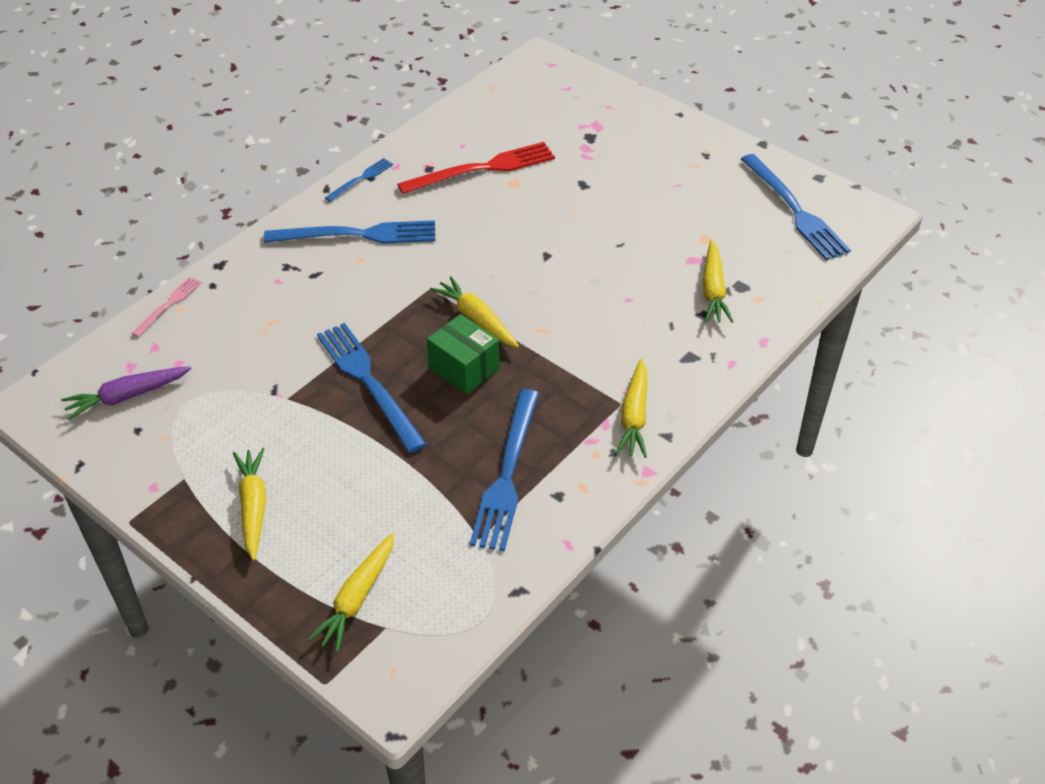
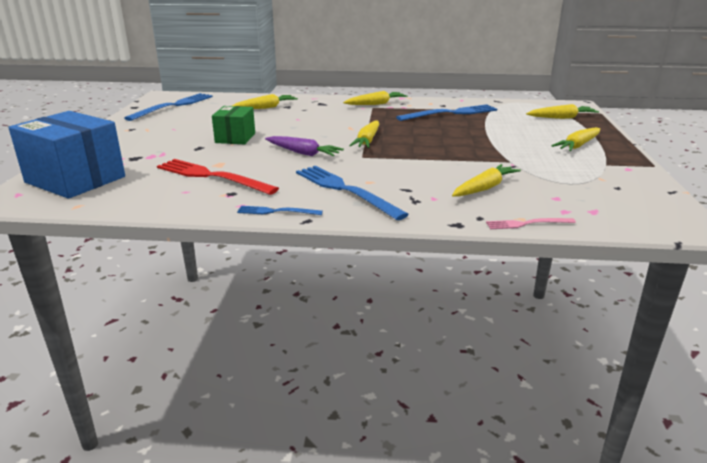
camera: 125 degrees left, 20 degrees down
purple carrot [61,366,192,420] -> purple carrot moved to [265,136,344,156]
blue fork [317,323,426,453] -> none
green box [427,314,500,394] -> green box moved to [212,106,255,144]
none -> blue box [8,111,125,199]
none -> yellow carrot [452,164,521,197]

